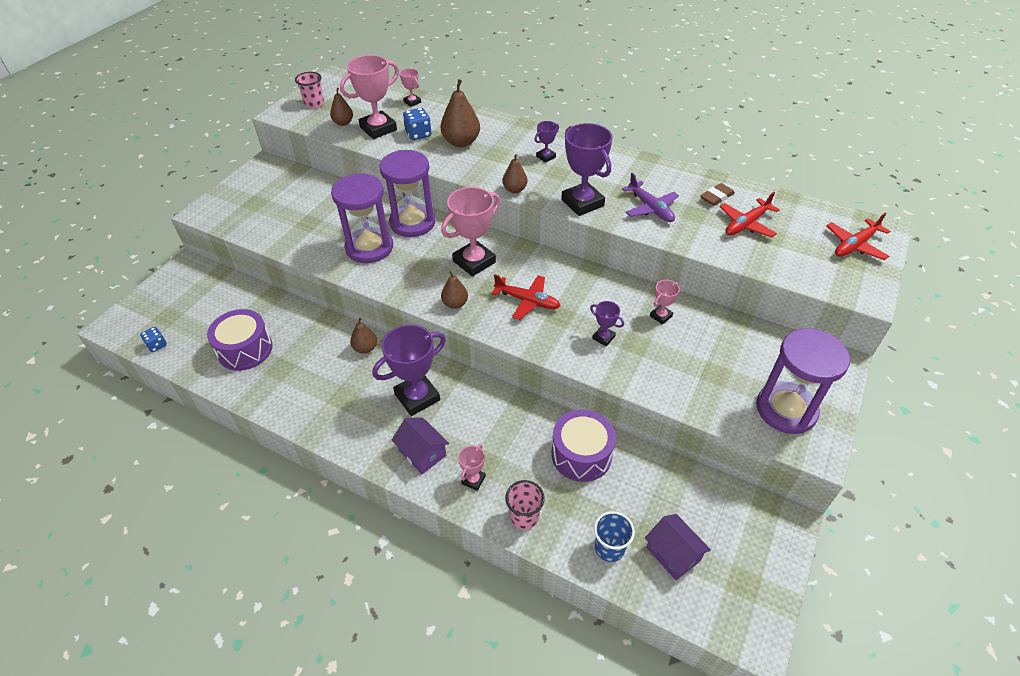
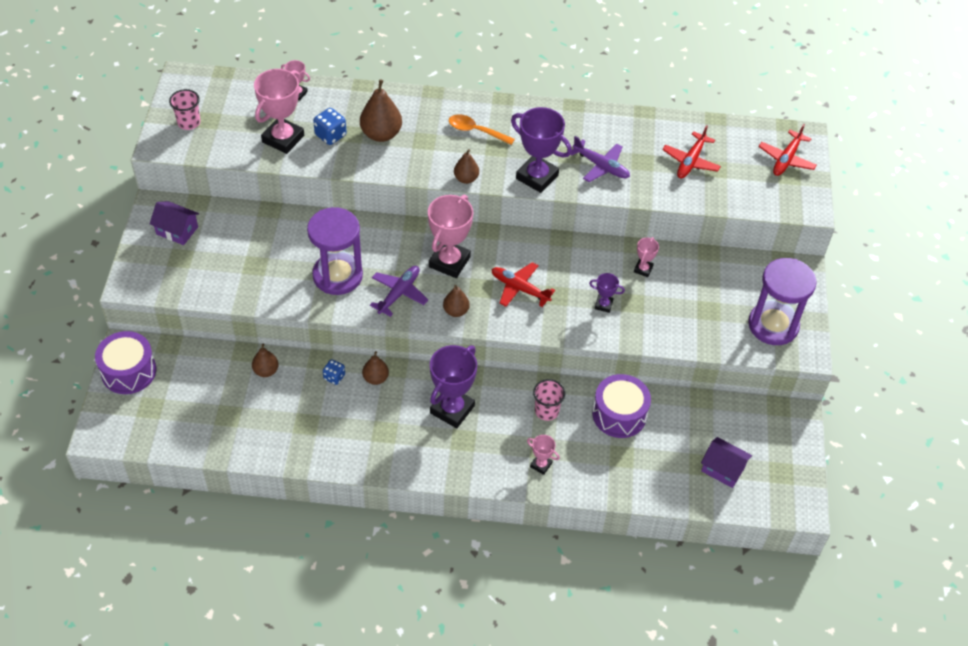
camera: 25 degrees left, 5 degrees up
blue dice [140,327,167,352] -> blue dice moved to [323,359,345,385]
purple drum [207,309,273,371] -> purple drum moved to [95,331,156,394]
brown pear [330,87,353,126] -> brown pear moved to [252,344,279,377]
purple hourglass [379,150,435,237] -> none
purple house [392,417,449,474] -> purple house moved to [150,201,199,245]
pink trophy [458,444,486,491] -> pink trophy turned 60 degrees counterclockwise [527,435,560,475]
red plane [491,274,560,320] -> red plane turned 150 degrees counterclockwise [491,262,555,307]
pink cup [505,480,545,530] -> pink cup moved to [533,379,565,421]
purple trophy [534,121,559,163] -> orange spoon [449,114,515,145]
blue cup [594,511,635,562] -> none
brown eraser [700,183,735,206] -> none
none -> purple plane [370,266,428,317]

